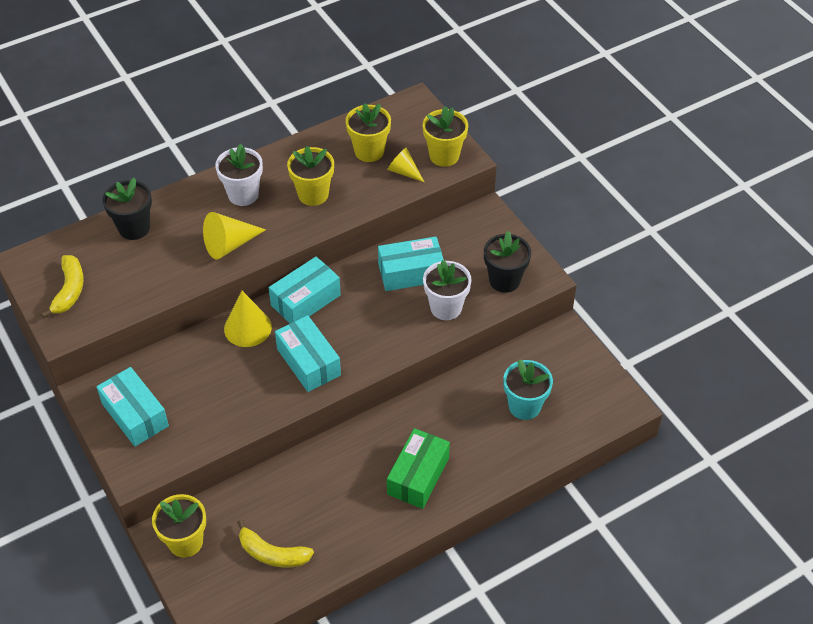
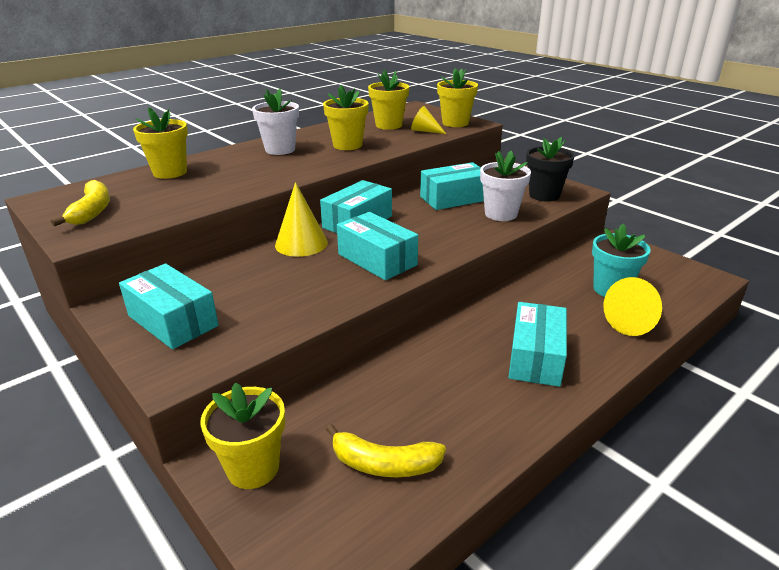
camera: 10 degrees left, 20 degrees down
black flower pot [102,178,152,240] -> yellow flower pot [133,107,188,179]
yellow cone [203,212,266,260] -> yellow cone moved to [603,277,662,336]
green box [387,428,450,509] -> turquoise box [509,302,567,387]

